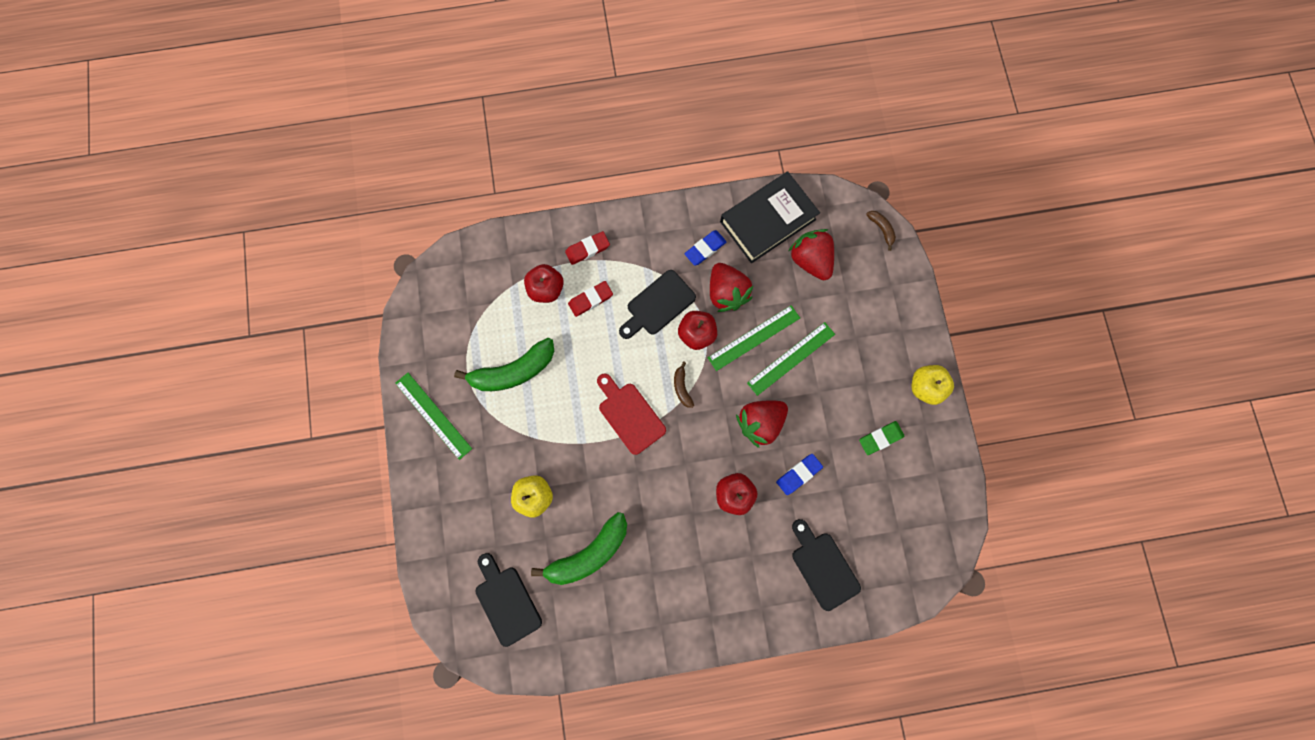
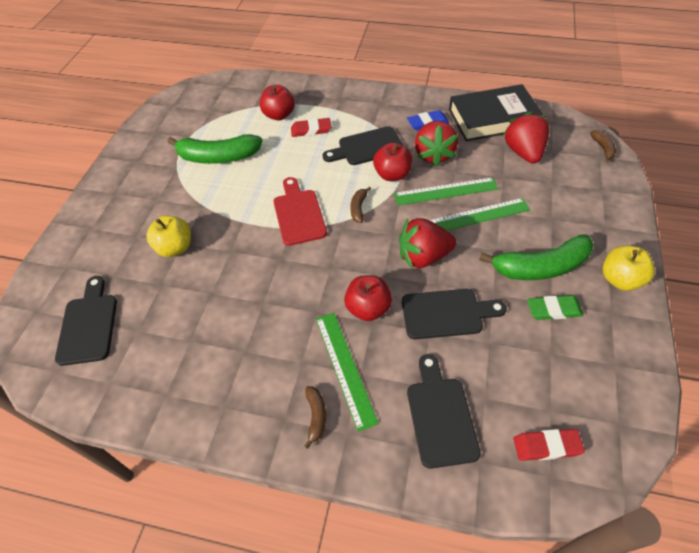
camera: 25 degrees right, 25 degrees down
green ruler [395,373,472,460] -> green ruler moved to [316,313,379,432]
green banana [531,512,627,585] -> green banana moved to [479,234,594,280]
red eraser [565,231,610,265] -> red eraser moved to [513,429,585,461]
blue eraser [776,454,823,495] -> black cutting board [402,289,507,339]
none -> brown banana [304,386,326,449]

